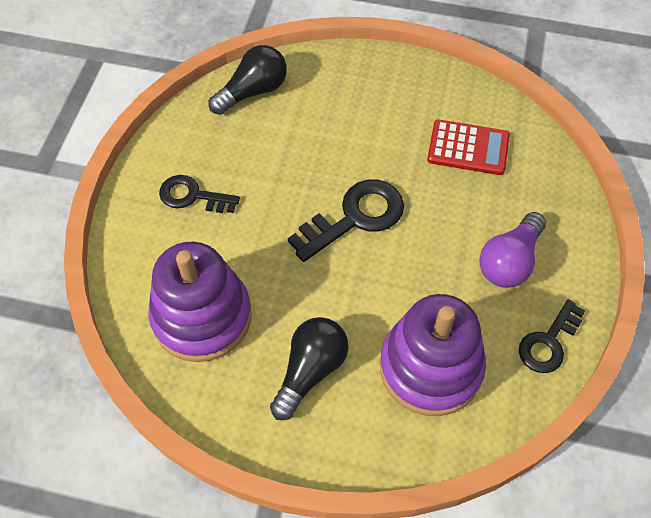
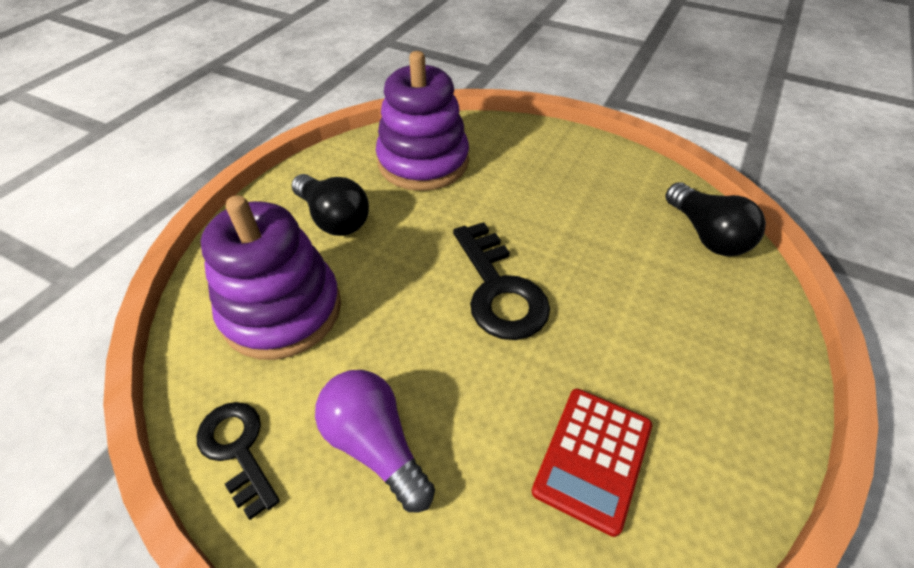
camera: 105 degrees right, 10 degrees down
black key [159,175,240,213] -> none

